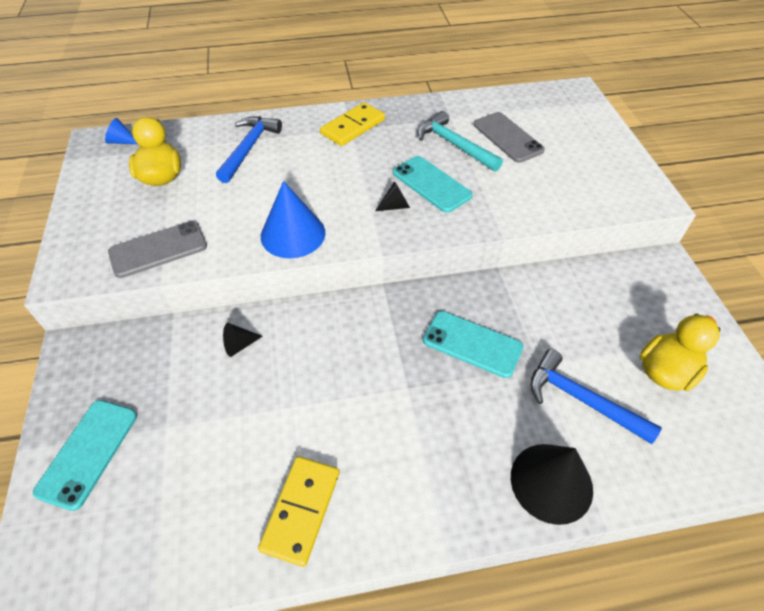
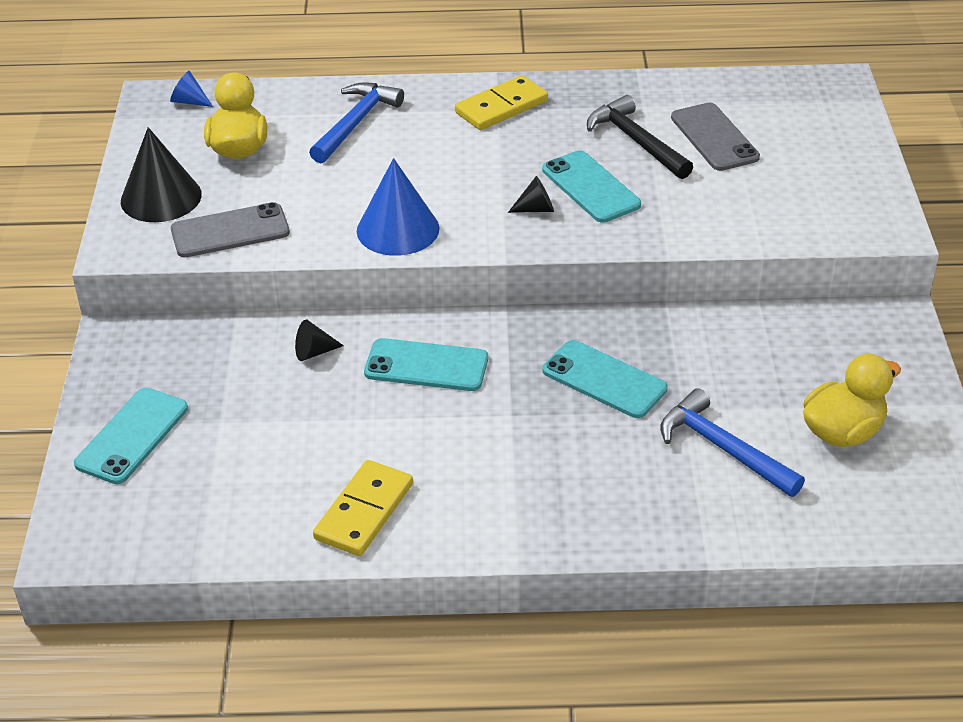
camera: 10 degrees right, 10 degrees down
turquoise hammer [417,111,503,172] -> black hammer [587,95,693,179]
black cone [511,444,593,525] -> black cone moved to [121,127,202,222]
none -> turquoise phone [364,338,488,391]

